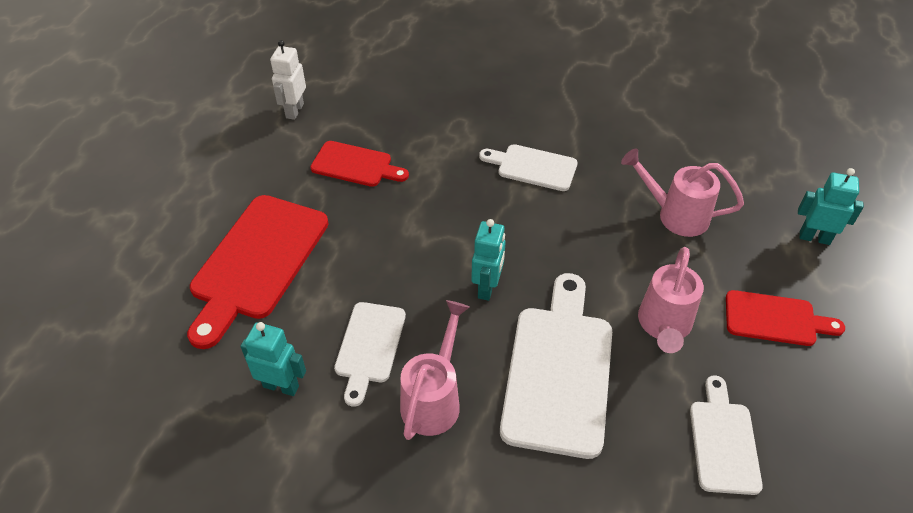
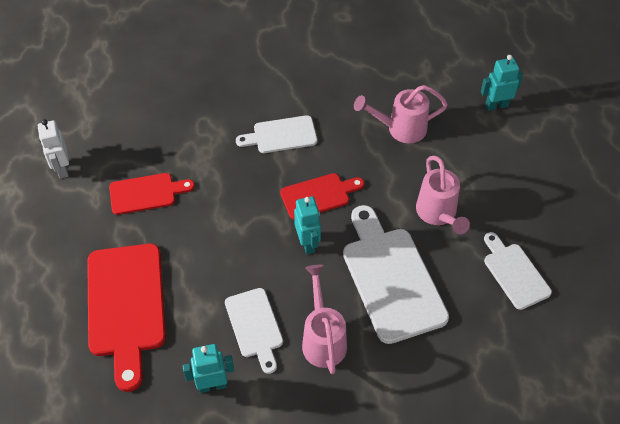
camera: 30 degrees left, 5 degrees up
red cutting board [726,290,845,346] -> red cutting board moved to [280,173,364,220]

